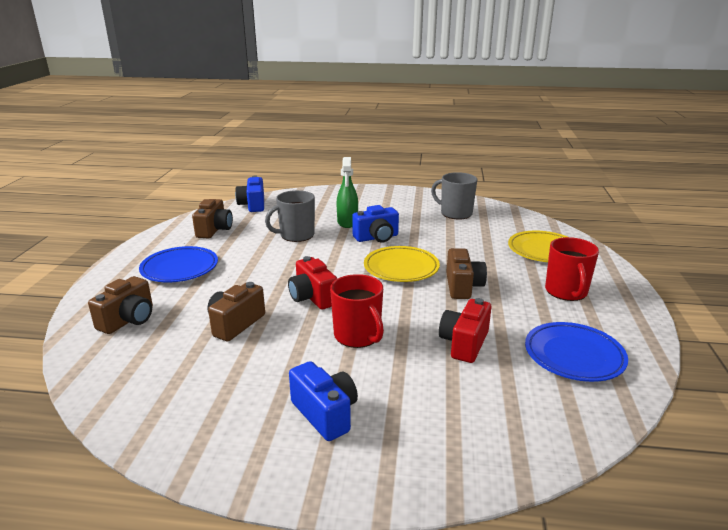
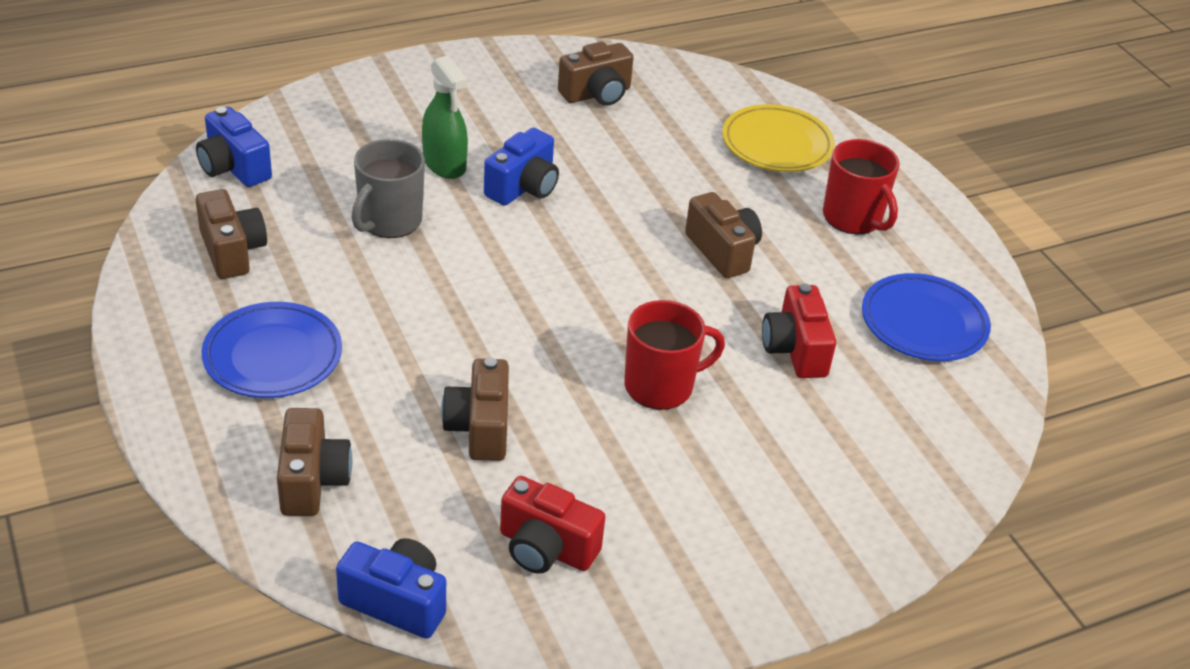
camera: 35 degrees left, 15 degrees up
red camera [288,256,337,310] -> red camera moved to [500,476,605,574]
blue camera [289,361,358,441] -> blue camera moved to [336,538,446,639]
red mug [330,274,384,348] -> red mug turned 45 degrees counterclockwise [624,300,725,410]
yellow plate [364,246,440,282] -> none
grey mug [431,172,477,219] -> brown camera [558,42,634,106]

